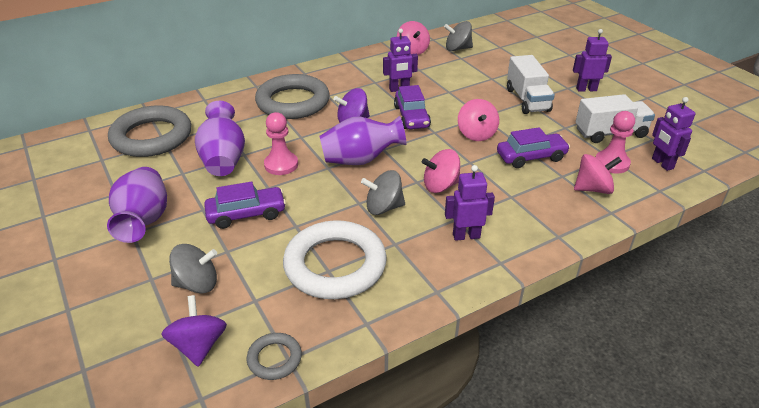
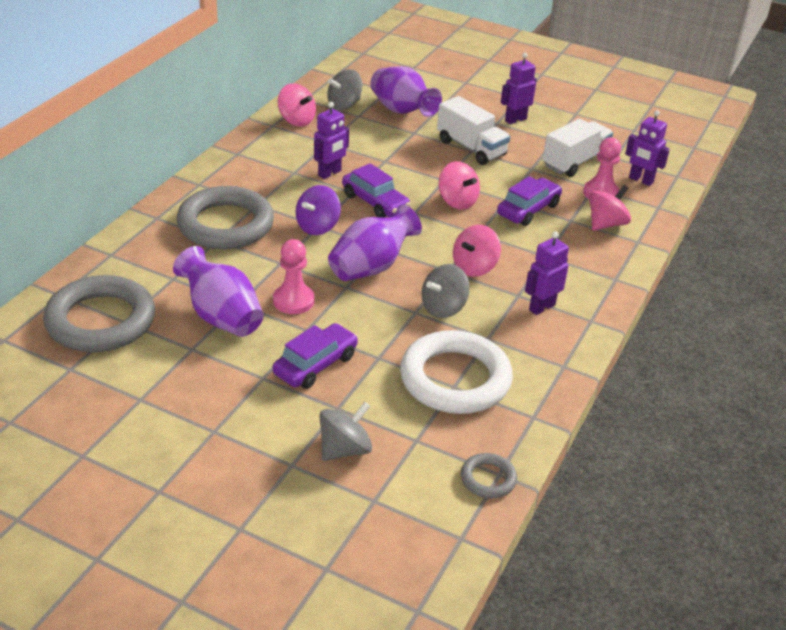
camera: 35 degrees left, 0 degrees up
purple vase [107,167,167,243] -> purple vase moved to [370,66,442,117]
purple spinning top [161,295,227,367] -> none

